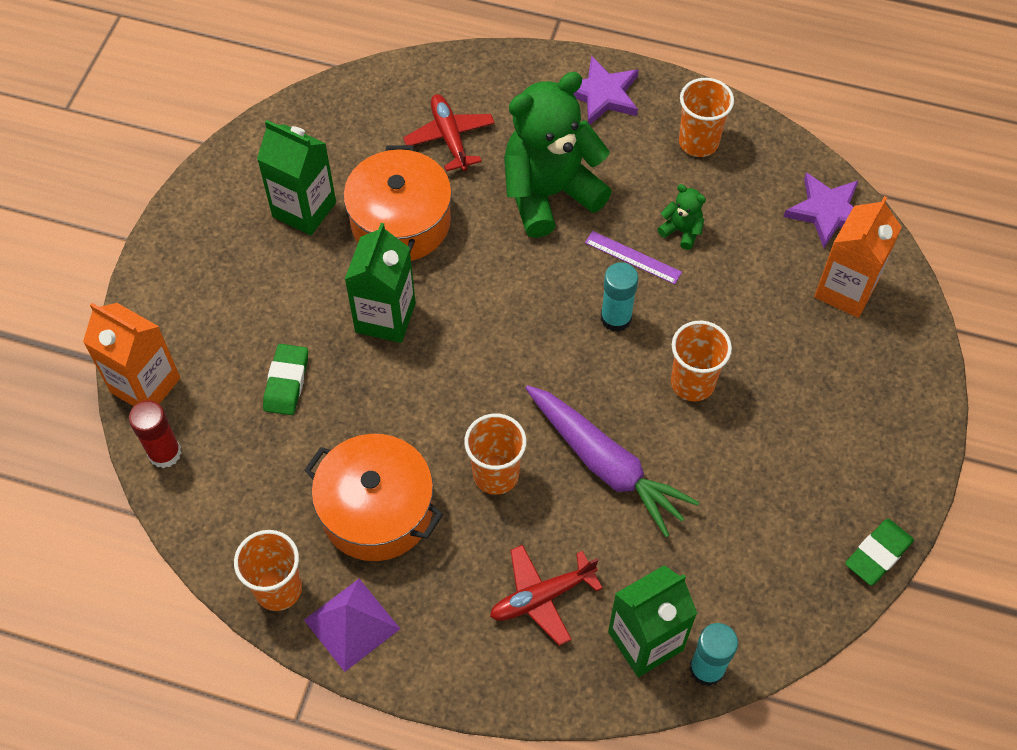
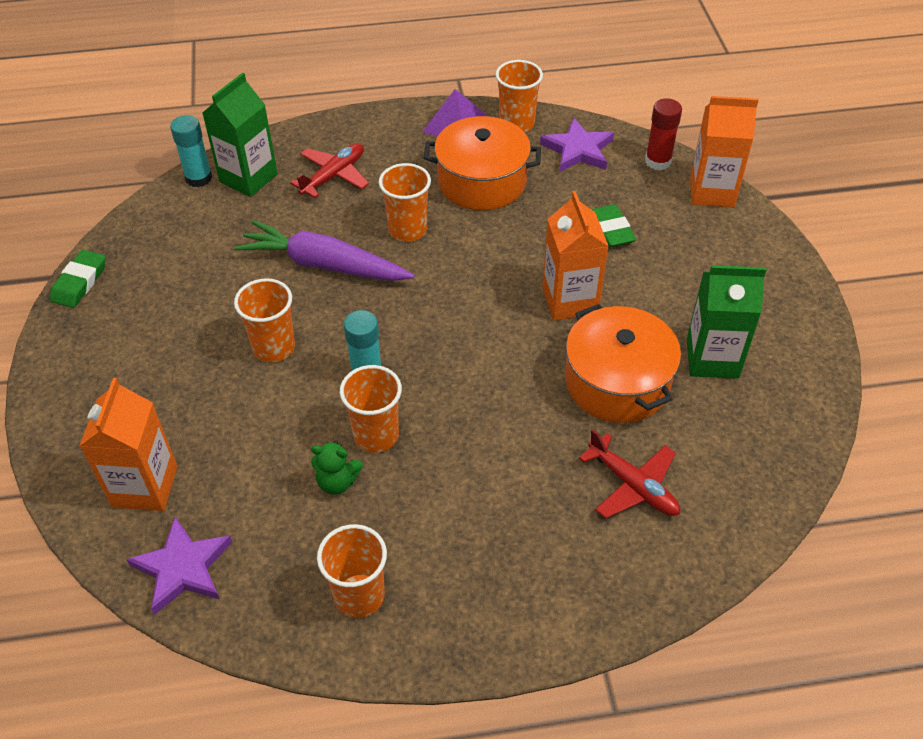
camera: 155 degrees right, 10 degrees down
green carton [345,223,416,343] -> orange carton [542,191,609,321]
green teddy bear [504,72,612,238] -> none
purple star [573,56,639,125] -> purple star moved to [540,118,614,172]
purple ruler [585,231,682,284] -> orange cup [340,365,402,453]

